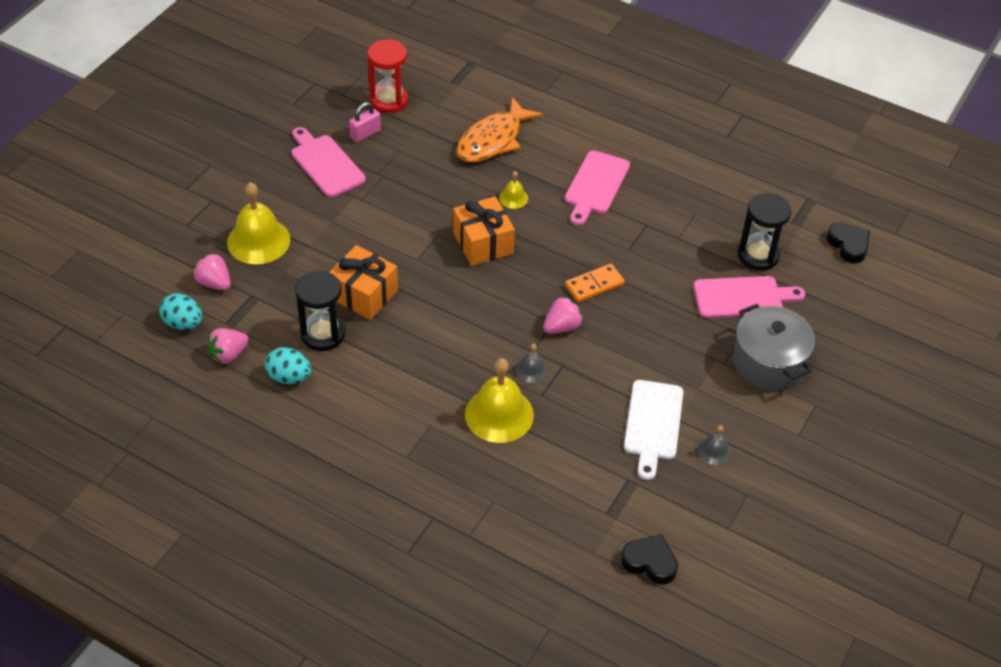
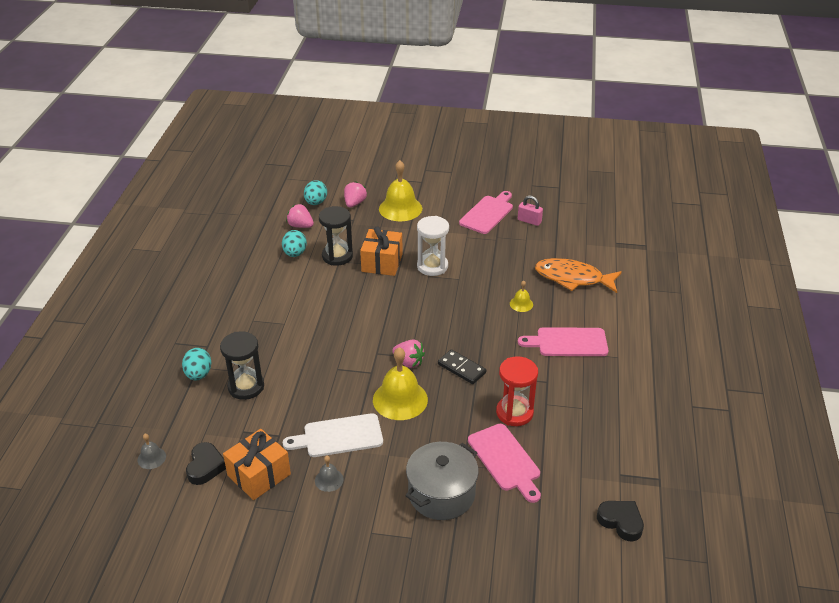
camera: 70 degrees right, 10 degrees down
red hourglass [368,40,408,113] -> red hourglass moved to [496,356,538,426]
orange gift [453,196,515,266] -> orange gift moved to [223,429,291,500]
yellow bell [465,358,534,443] -> yellow bell moved to [373,347,428,420]
grey bell [516,343,548,383] -> grey bell moved to [138,434,166,469]
orange domino [565,264,625,303] -> black domino [438,349,486,384]
black hourglass [738,193,791,271] -> black hourglass moved to [220,332,264,400]
black heart [827,222,870,264] -> black heart turned 90 degrees counterclockwise [597,501,644,542]
none -> turquoise egg [182,348,211,380]
none -> white hourglass [417,216,449,276]

